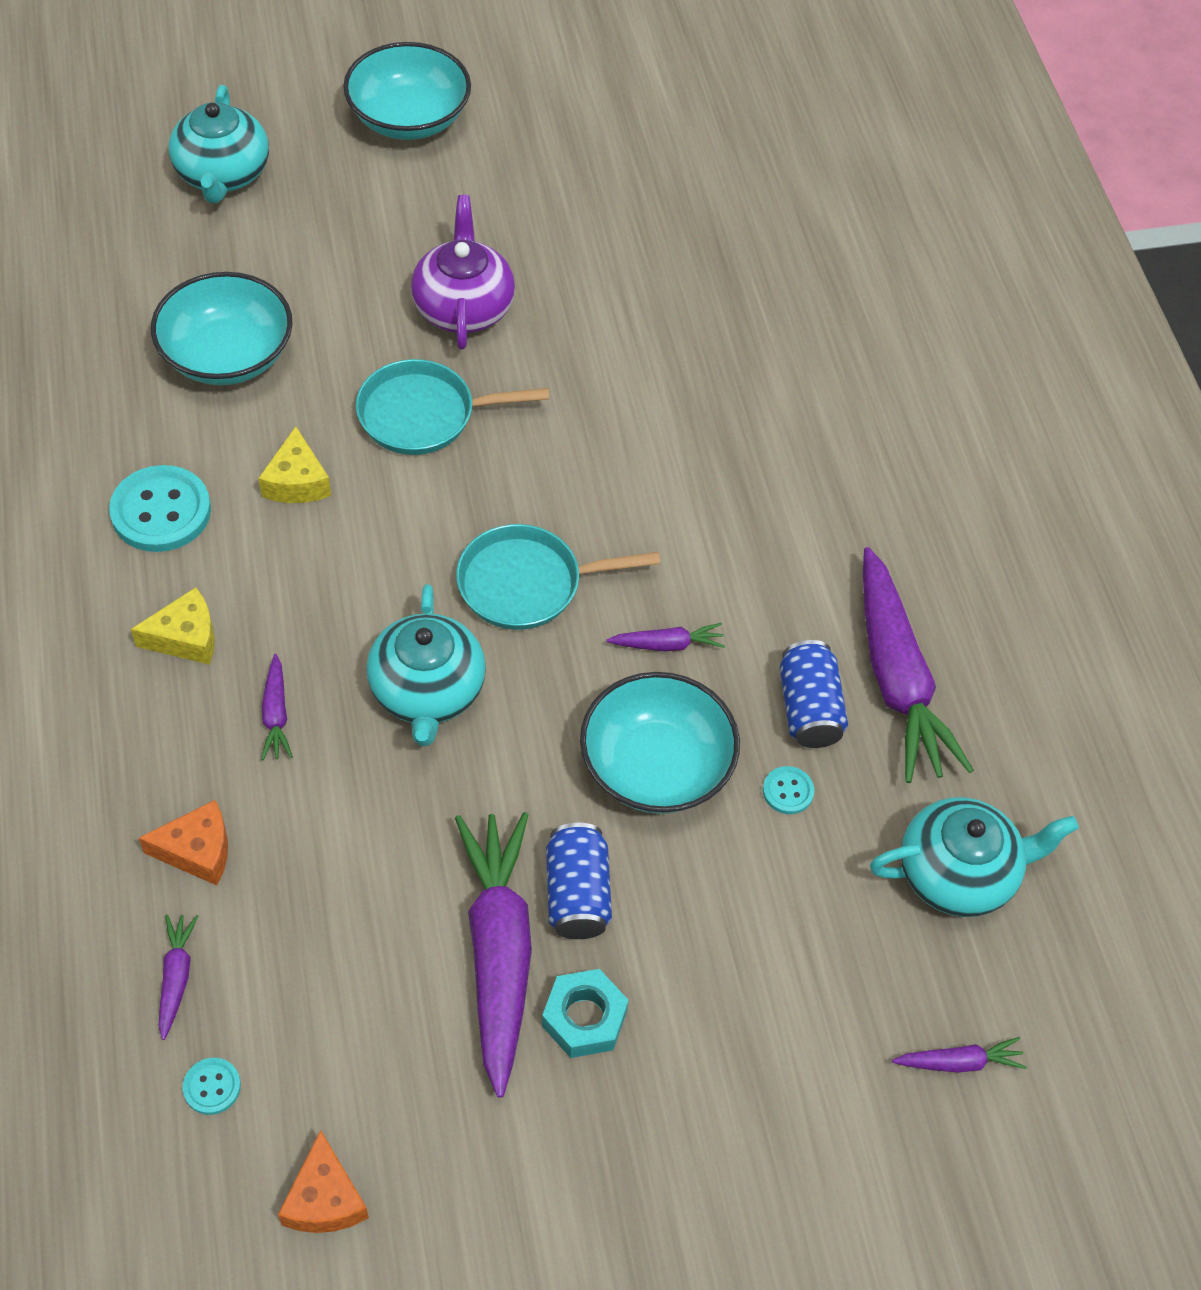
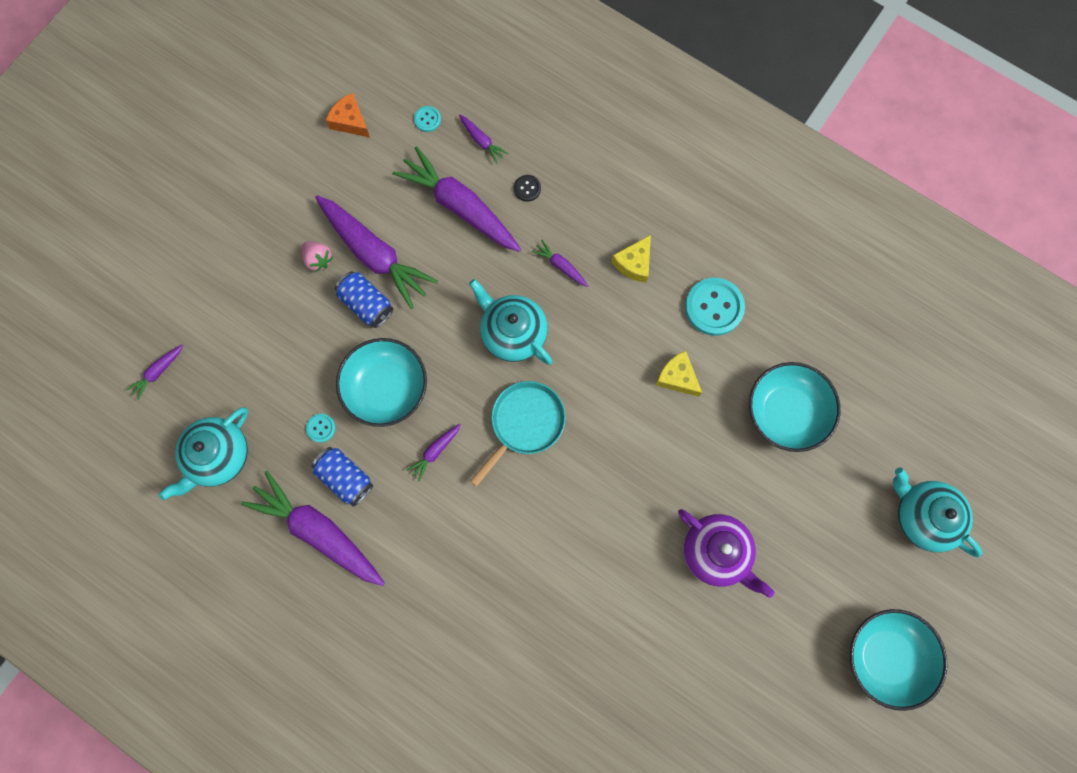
camera: 140 degrees right, 20 degrees up
orange cheese [139,800,228,885] -> black button [514,175,541,201]
turquoise pan [356,359,549,455] -> none
turquoise nut [542,969,629,1058] -> pink strawberry [302,241,333,272]
none -> purple carrot [392,146,521,252]

